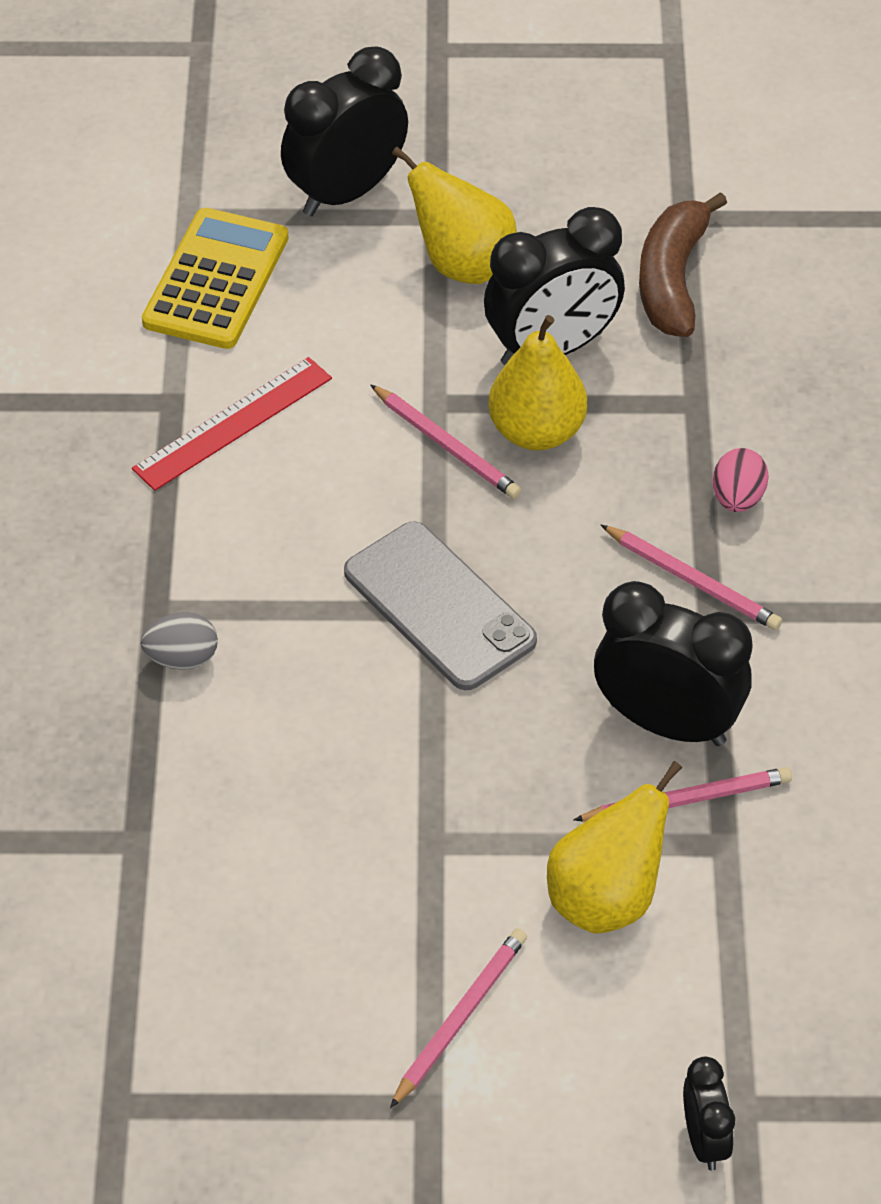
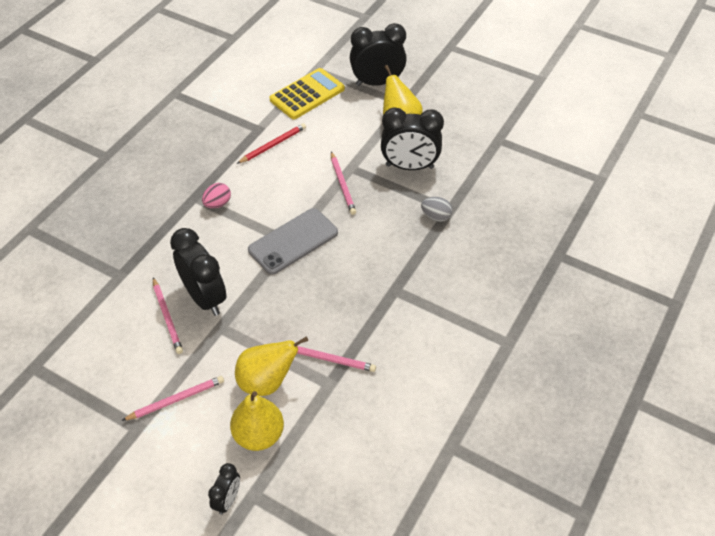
camera: 30 degrees right, 0 degrees up
red ruler [132,357,332,491] -> red pencil [237,123,306,164]
grey egg [140,612,218,670] -> grey egg moved to [421,197,452,222]
grey phone [344,521,537,690] -> grey phone turned 60 degrees clockwise [248,208,338,275]
yellow pear [489,315,587,451] -> yellow pear moved to [230,391,284,451]
black clock [594,581,752,746] -> black clock moved to [170,228,227,316]
pink pencil [601,525,782,630] -> pink pencil moved to [153,278,183,354]
brown banana [639,192,727,337] -> none
pink egg [713,448,769,512] -> pink egg moved to [202,183,231,208]

